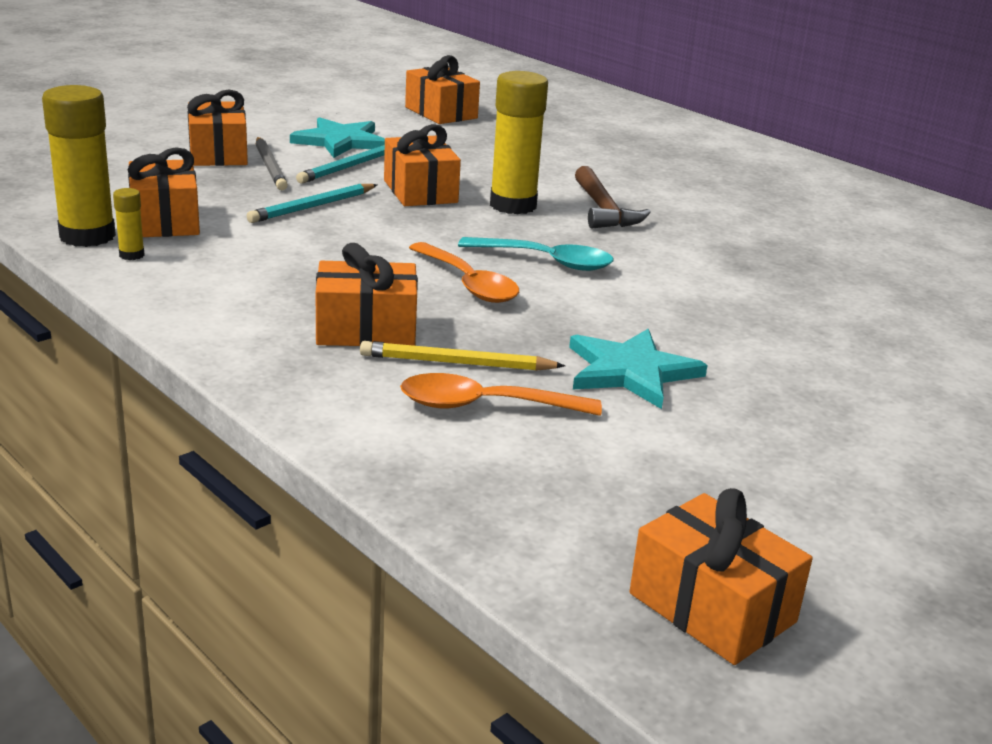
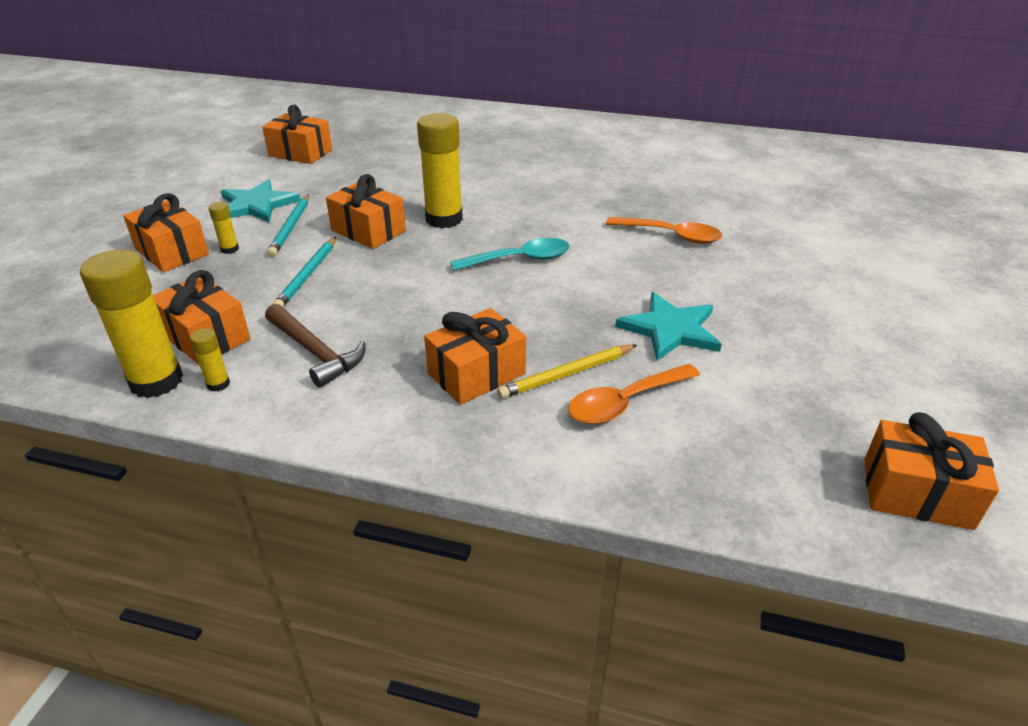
camera: 30 degrees left, 10 degrees up
grey pencil [256,137,288,190] -> yellow glue stick [208,202,239,254]
orange spoon [409,242,519,303] -> orange spoon moved to [606,217,722,244]
brown hammer [575,166,651,229] -> brown hammer moved to [265,304,365,388]

